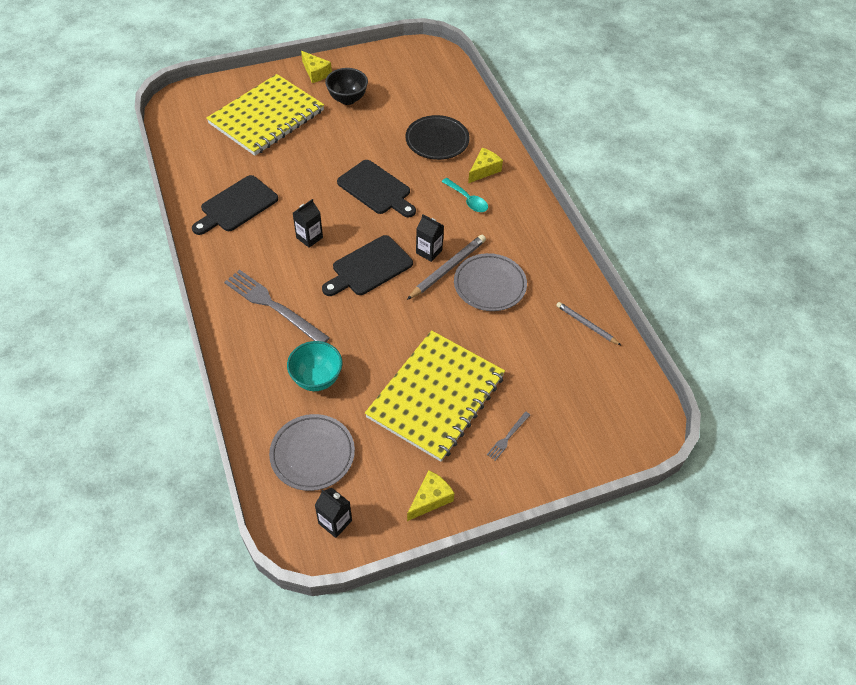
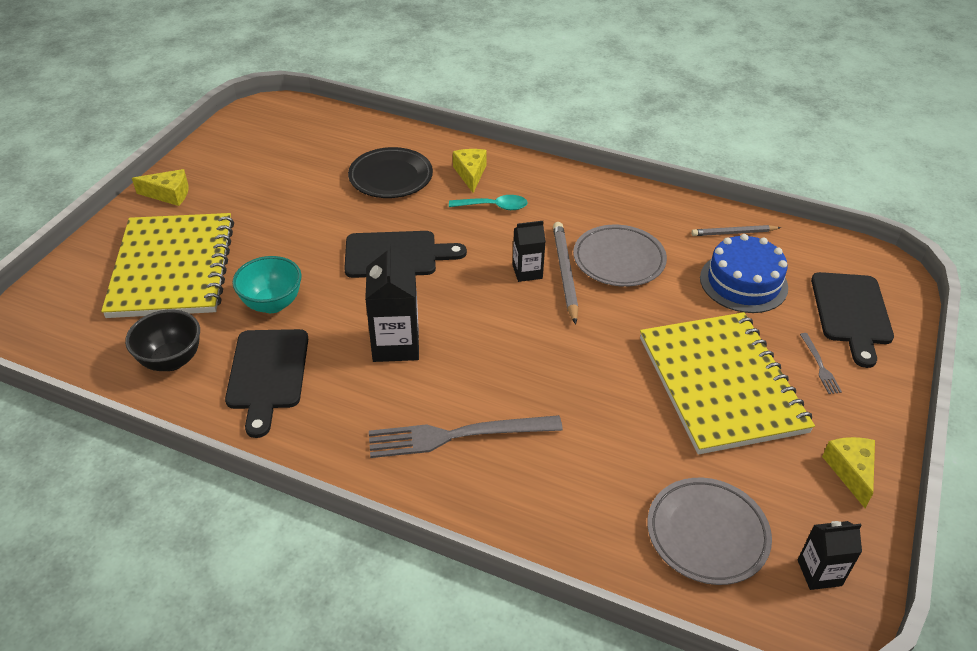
camera: 45 degrees left, 10 degrees down
turquoise bowl [287,341,342,391] -> turquoise bowl moved to [232,256,302,313]
black carton [293,199,323,248] -> black carton [365,243,419,362], size x1.65
black cutting board [322,235,413,296] -> black cutting board moved to [811,272,894,368]
black bowl [325,68,368,105] -> black bowl moved to [125,310,200,371]
none -> blue cake [700,234,788,313]

